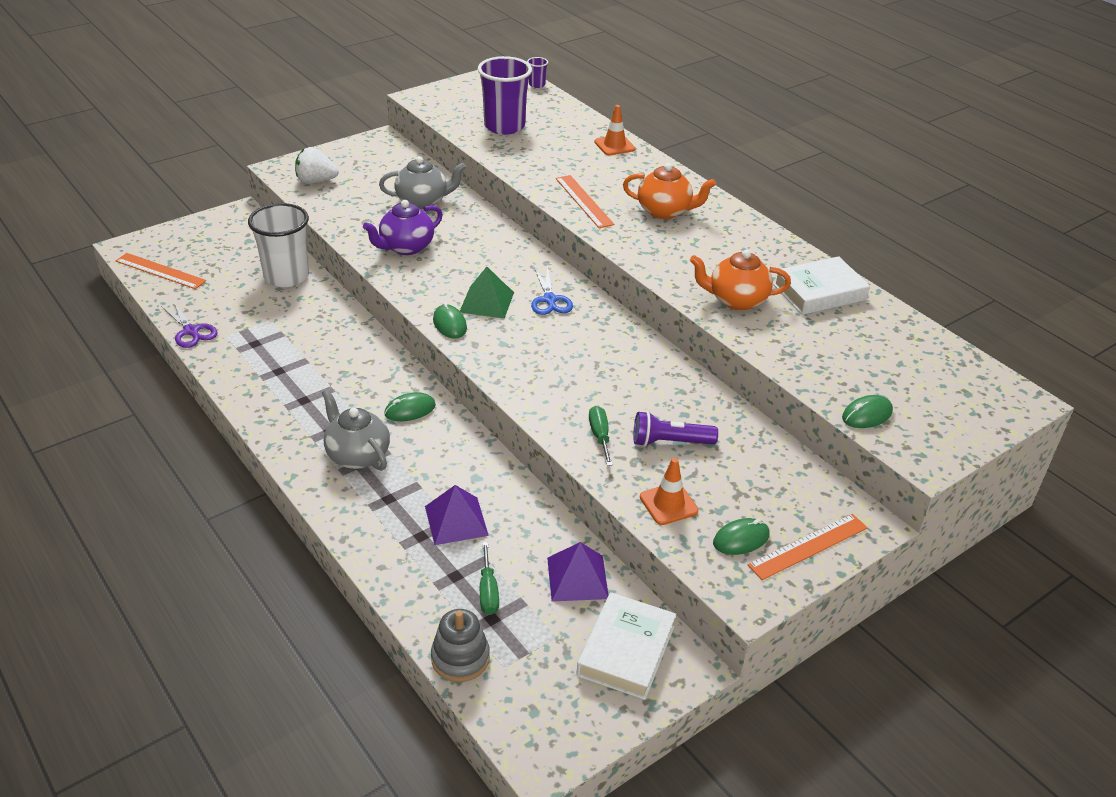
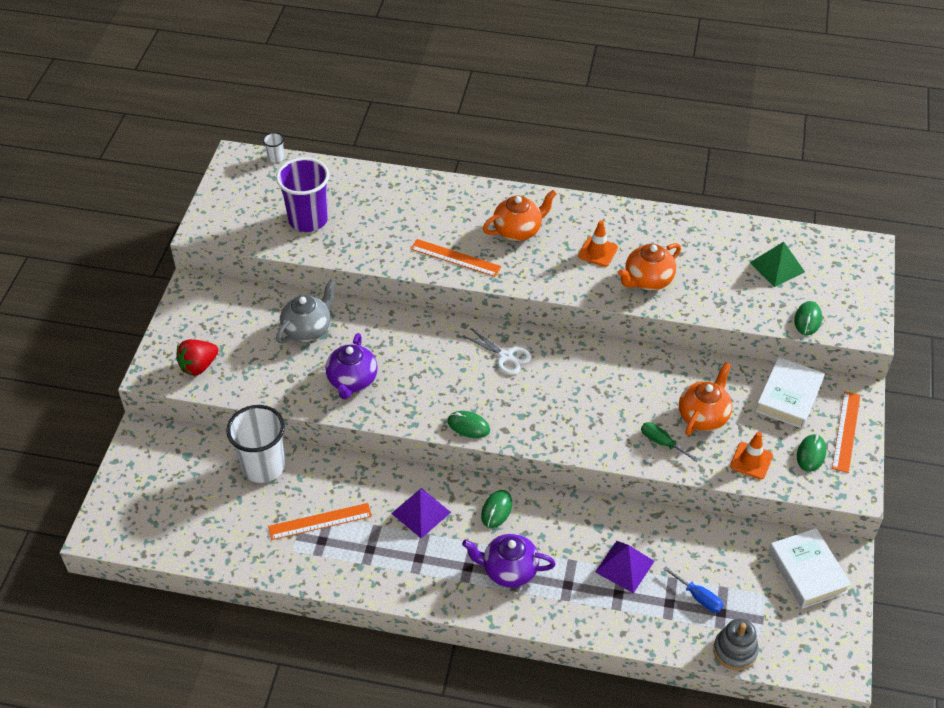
camera: 40 degrees left, 10 degrees up
orange ruler [115,253,206,289] -> orange ruler moved to [268,503,372,540]
purple scissors [161,300,217,348] -> none
white strawberry [295,147,339,184] -> red strawberry [176,339,219,376]
grey teapot [322,389,390,471] -> purple teapot [462,534,556,587]
green pyramid [460,267,514,319] -> green pyramid moved to [750,242,805,287]
green screwdriver [480,542,499,615] -> blue screwdriver [663,567,723,613]
purple cup [527,57,548,88] -> white cup [263,132,284,163]
blue scissors [531,266,573,315] -> white scissors [464,329,531,375]
purple pyramid [547,542,608,601] -> purple pyramid moved to [391,488,451,538]
orange traffic cone [594,105,635,155] -> orange traffic cone moved to [578,220,618,267]
purple flashlight [633,411,718,447] -> orange teapot [679,362,732,436]
white book [773,256,870,315] -> white book moved to [756,357,825,429]

